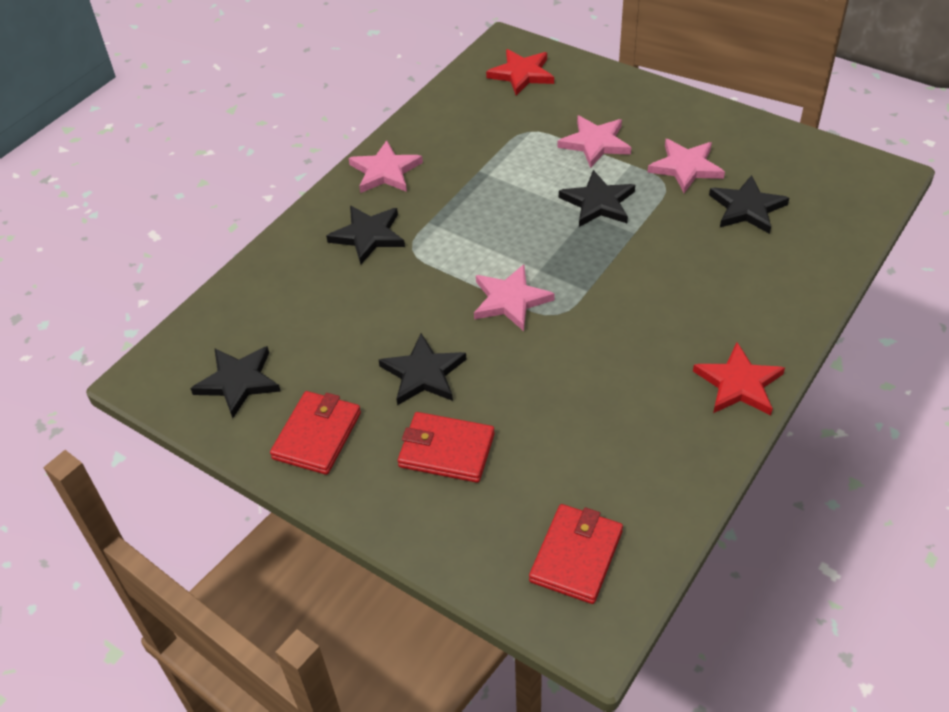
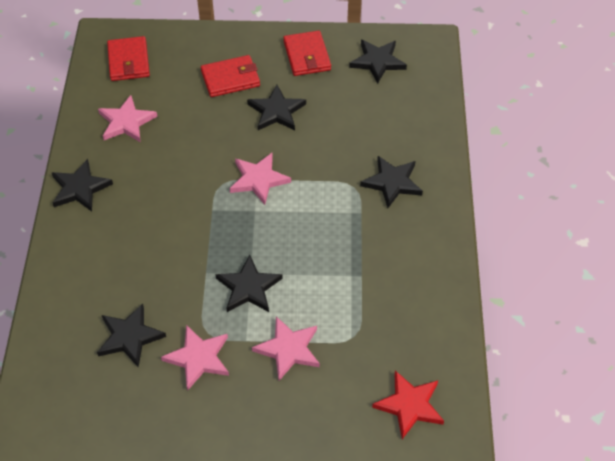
camera: 145 degrees right, 5 degrees up
pink star [349,140,423,193] -> pink star moved to [98,95,158,143]
red star [693,342,785,415] -> black star [52,159,113,212]

